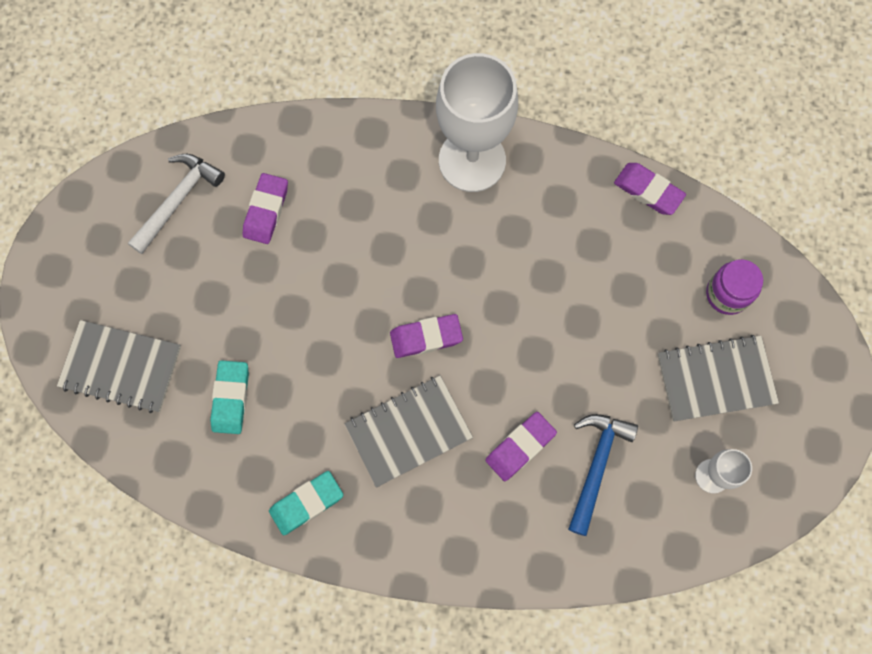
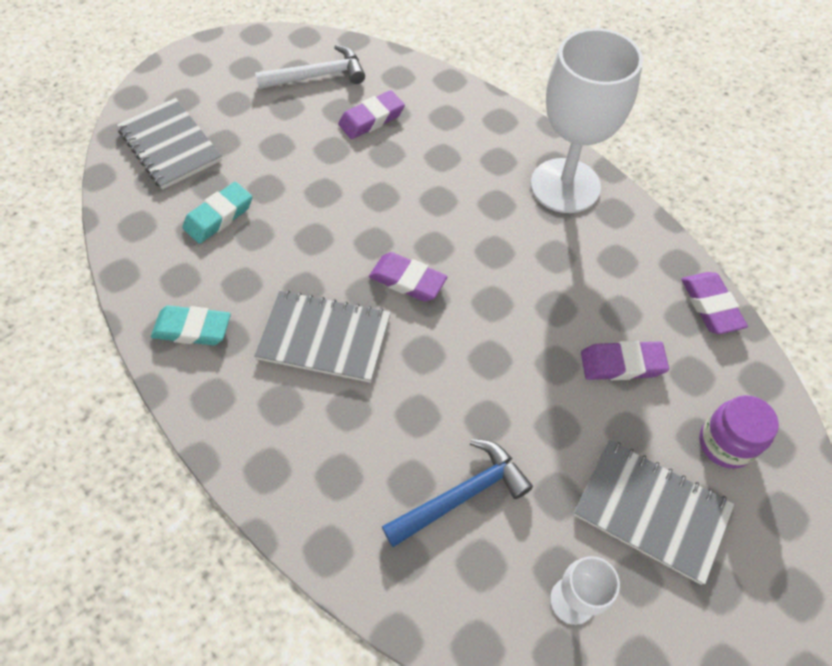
camera: 40 degrees right, 15 degrees down
purple eraser [485,412,557,481] -> purple eraser moved to [581,340,669,380]

